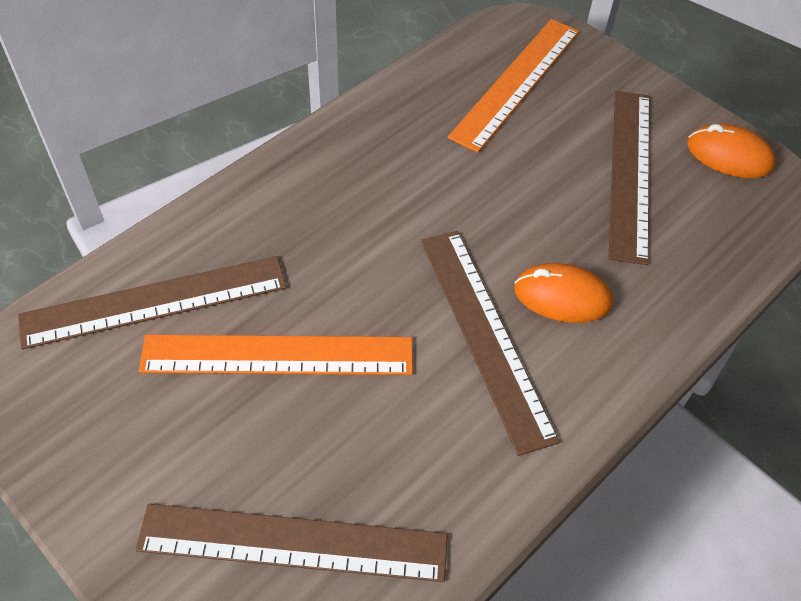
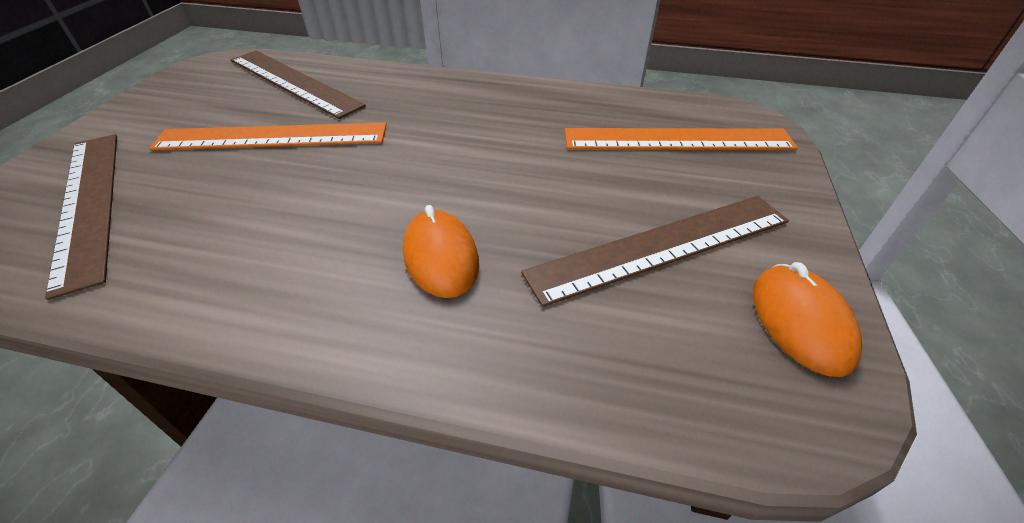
camera: 60 degrees right, 10 degrees down
orange ruler [139,335,413,375] -> orange ruler turned 60 degrees counterclockwise [149,122,387,150]
brown ruler [421,231,559,456] -> none

